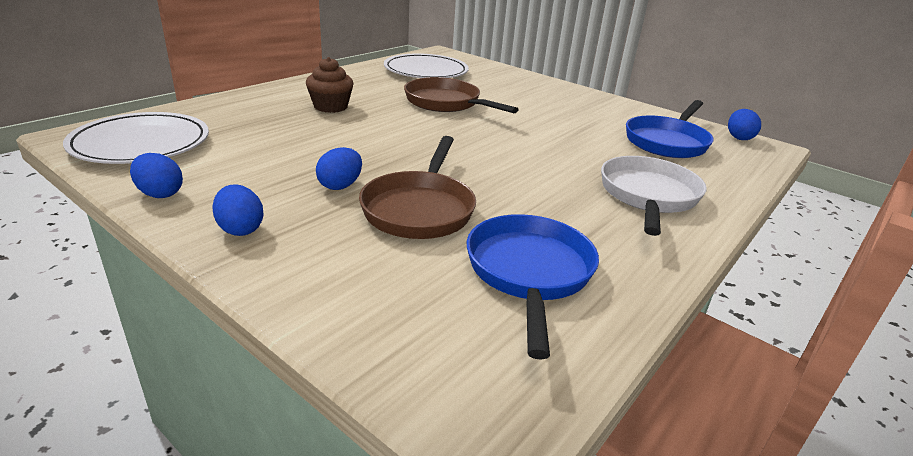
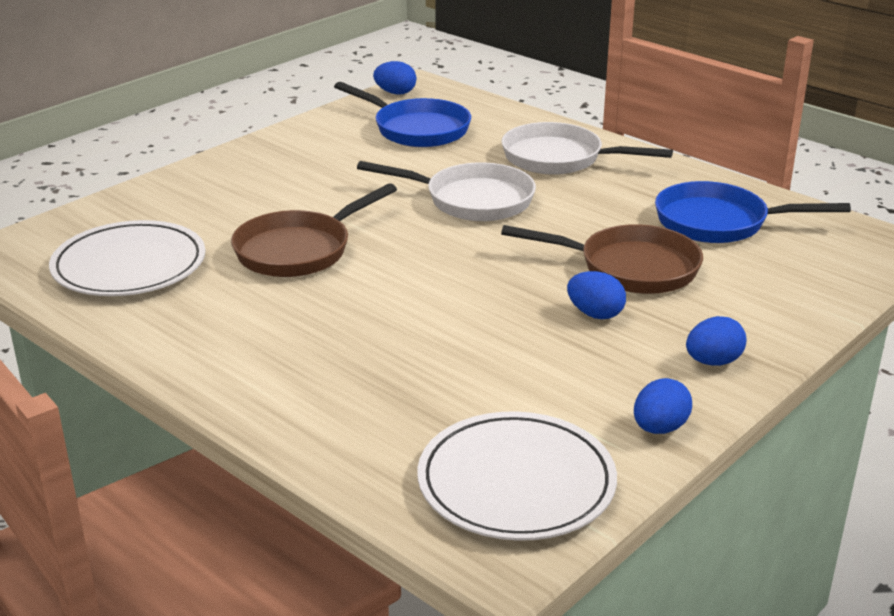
camera: 85 degrees left, 0 degrees up
brown cupcake [306,57,354,113] -> none
none -> white pan [357,161,536,221]

